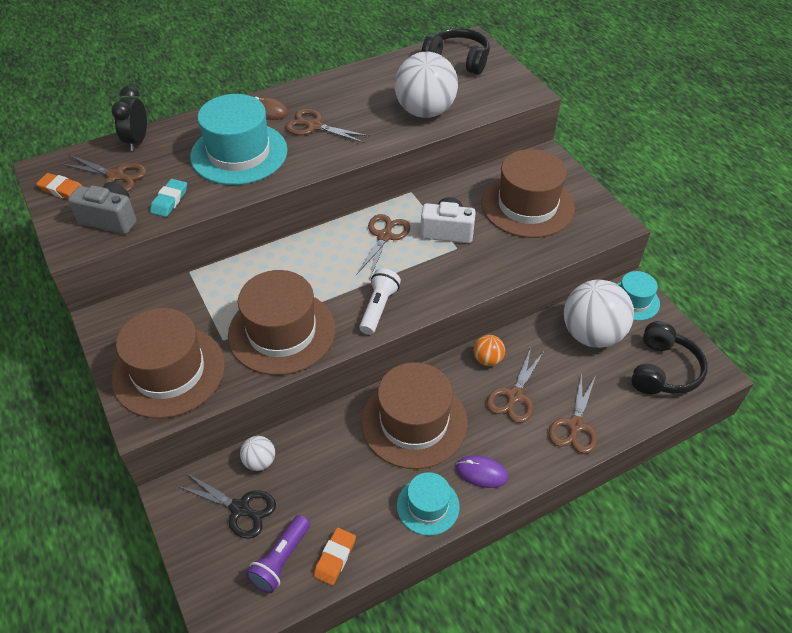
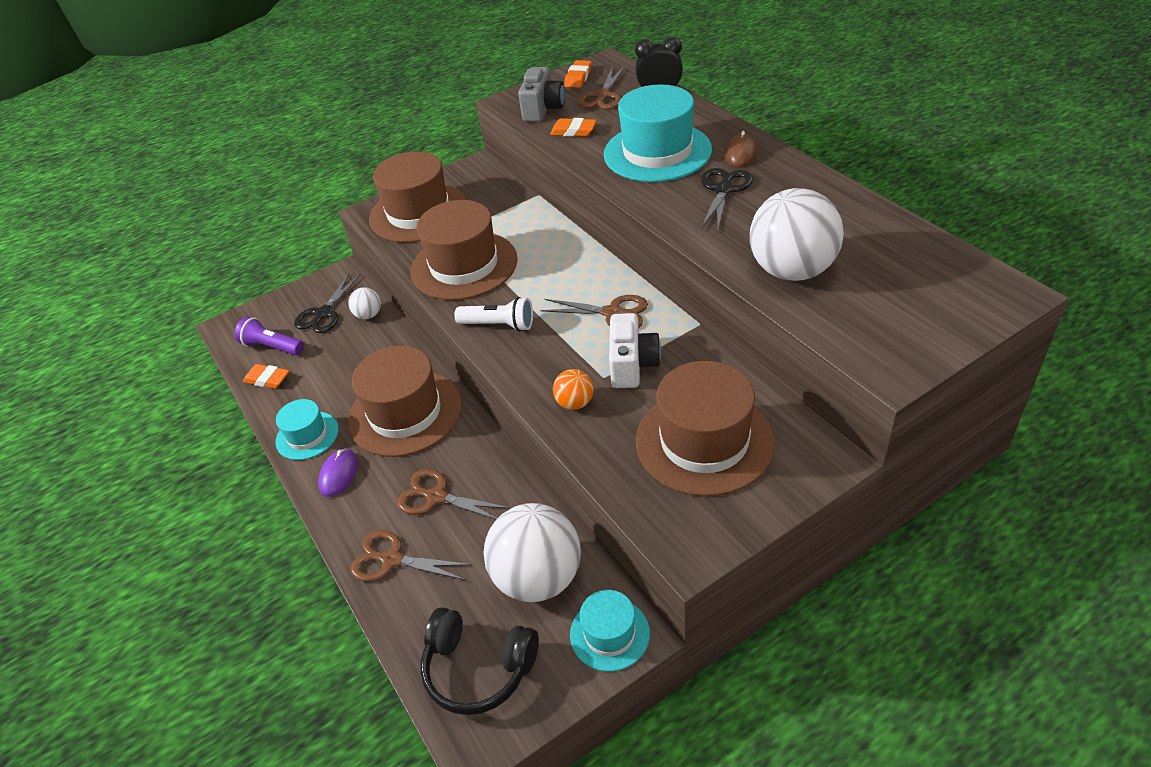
camera: 90 degrees right, 5 degrees down
turquoise eraser [150,179,187,217] -> orange eraser [550,118,597,137]
brown scissors [285,109,370,143] -> black scissors [701,168,753,229]
black headphones [422,28,490,75] -> none
orange ball [474,335,505,366] -> orange ball moved to [553,369,594,410]

